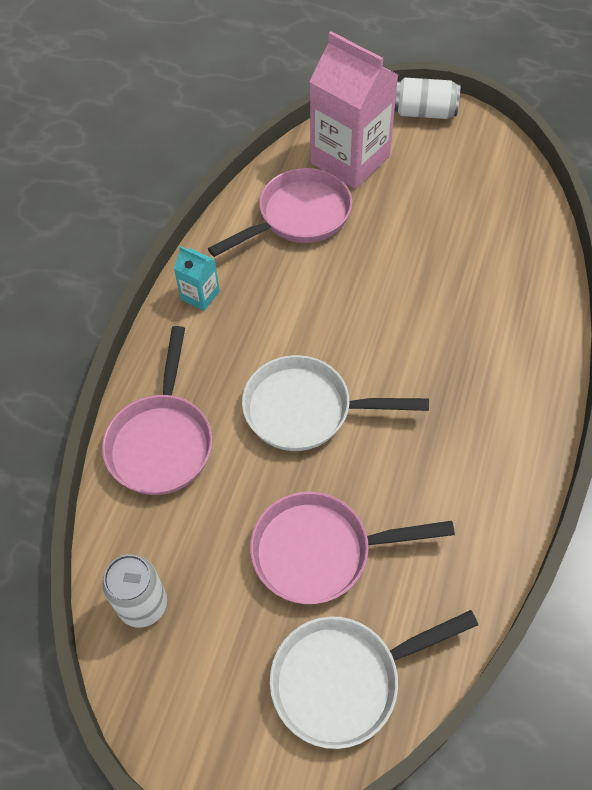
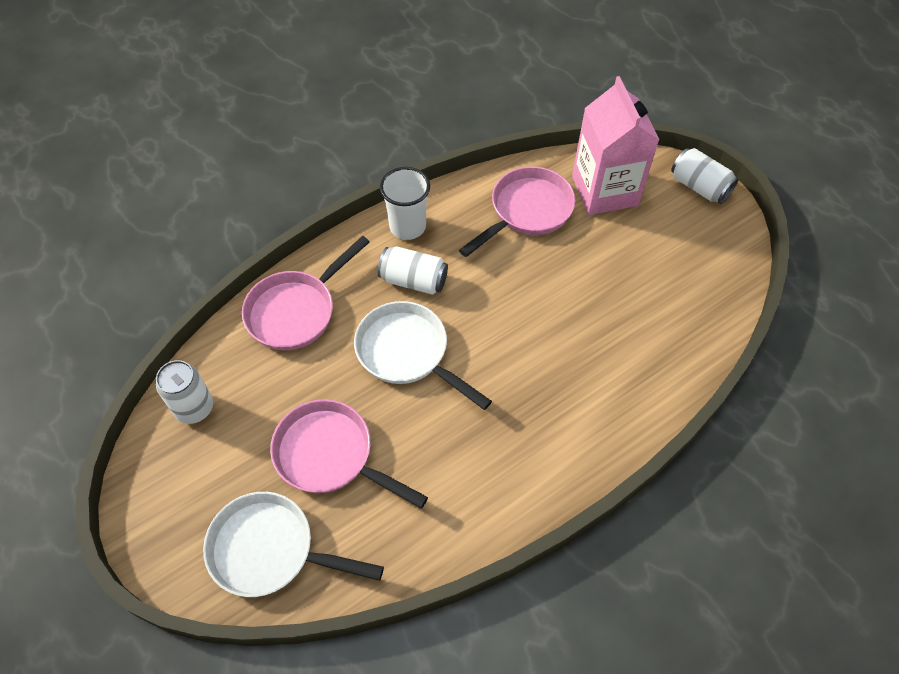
camera: 35 degrees right, 0 degrees up
turquoise carton [174,246,220,311] -> white cup [380,167,430,240]
pink pan [208,168,352,257] -> pink pan turned 45 degrees counterclockwise [459,166,575,257]
none -> white can [378,246,448,295]

